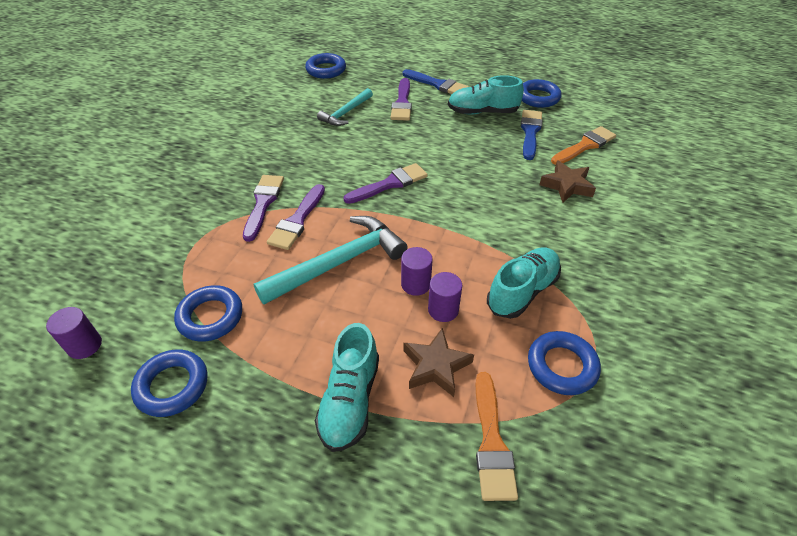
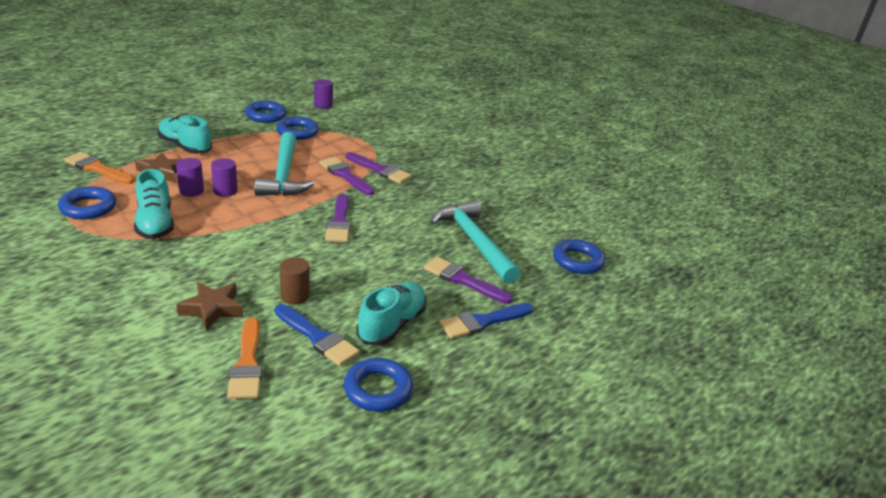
camera: 115 degrees right, 15 degrees down
turquoise hammer [317,88,373,126] -> turquoise hammer [430,200,520,284], size x1.68
none -> brown cylinder [280,257,310,305]

